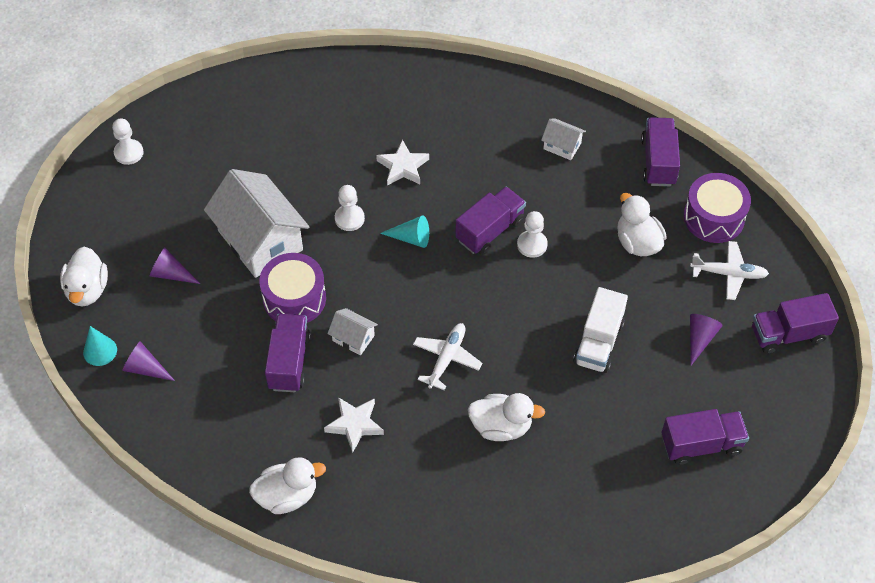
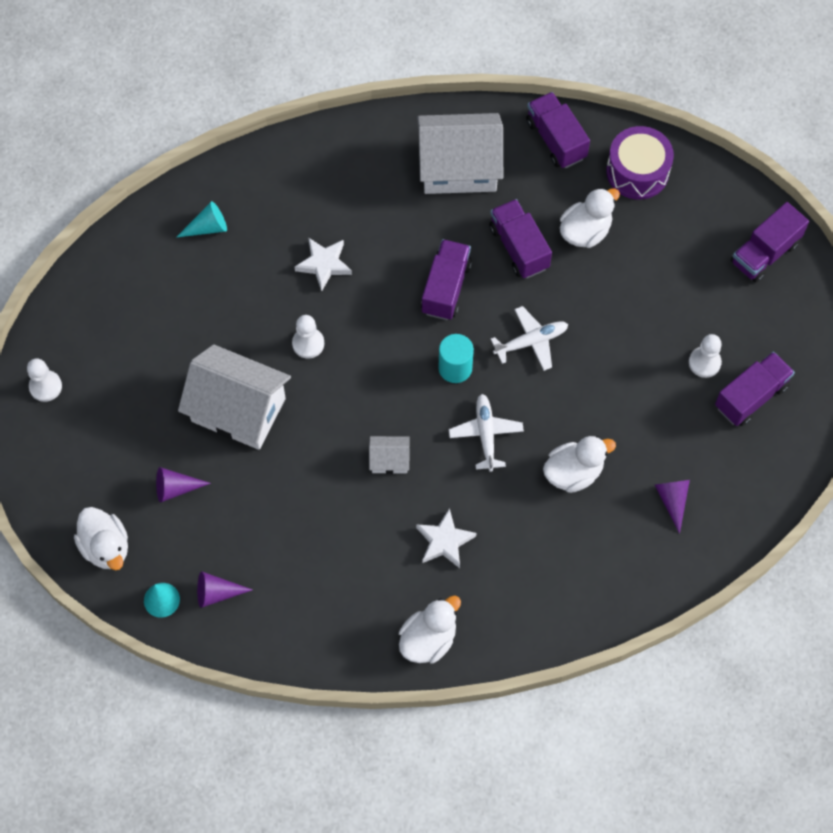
camera: 30 degrees left, 10 degrees up
purple drum [259,253,326,323] -> none
purple truck [265,314,311,392] -> purple truck moved to [489,199,552,279]
turquoise cone [380,216,429,248] -> turquoise cone moved to [177,201,227,237]
white pawn [517,211,548,258] -> white pawn moved to [689,334,722,378]
white house [541,118,586,160] -> white house [417,113,503,194], size x2.20
white truck [573,287,628,373] -> none
white duck [617,193,667,256] -> white duck turned 105 degrees clockwise [560,188,620,248]
white plane [690,241,769,300] -> white plane moved to [491,306,568,371]
purple cone [690,314,723,365] -> purple cone moved to [655,480,690,534]
none -> turquoise cylinder [439,334,474,383]

